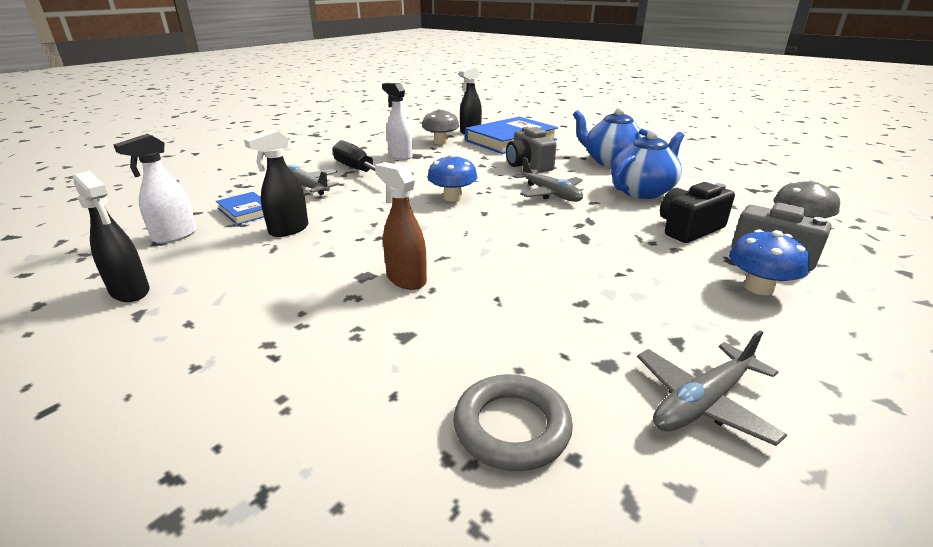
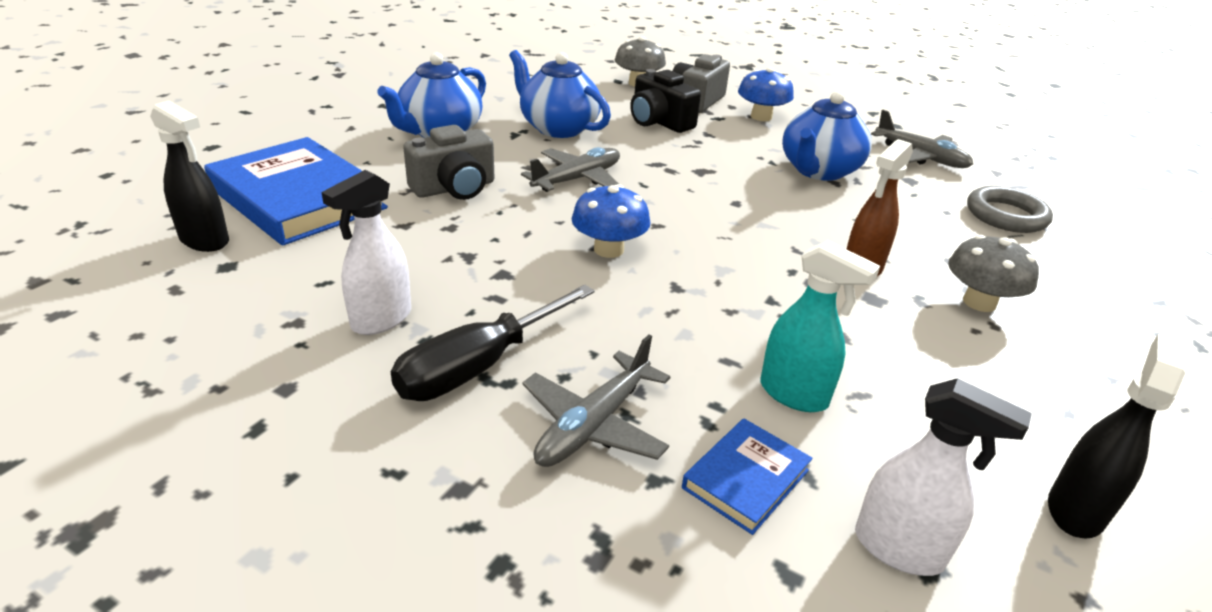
camera: 100 degrees left, 5 degrees up
black spray bottle [244,130,309,237] -> turquoise spray bottle [760,240,880,412]
grey mushroom [422,108,459,144] -> grey mushroom moved to [948,235,1039,312]
none -> blue teapot [782,91,872,181]

